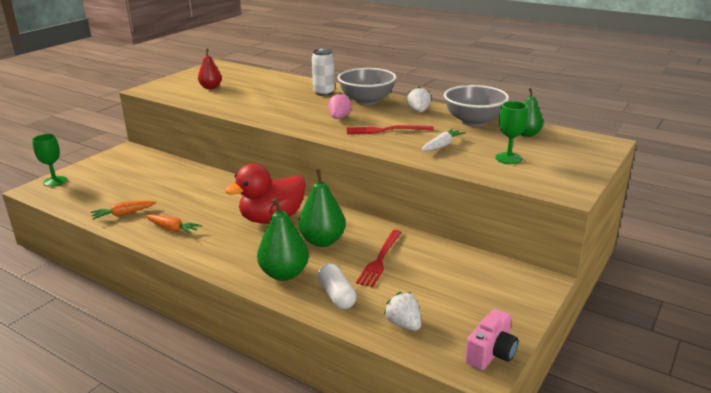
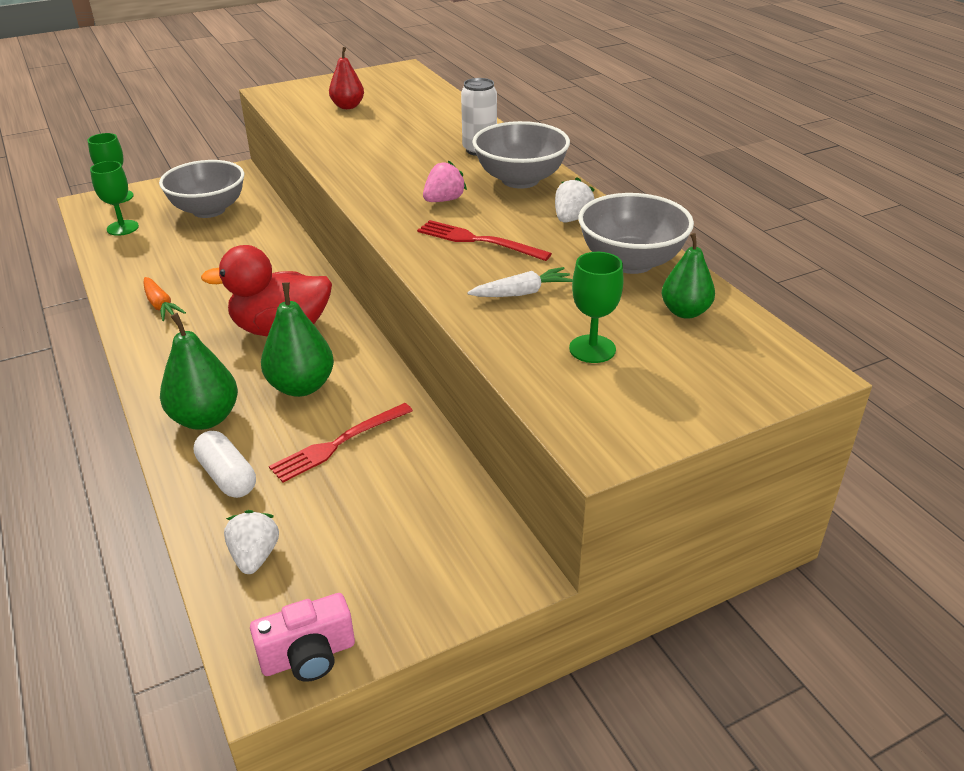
camera: 30 degrees right, 10 degrees up
orange carrot [91,201,156,220] -> none
white capsule [318,264,356,309] -> white capsule turned 45 degrees counterclockwise [193,431,256,498]
none -> green goblet [90,161,139,236]
none -> grey bowl [159,160,244,218]

